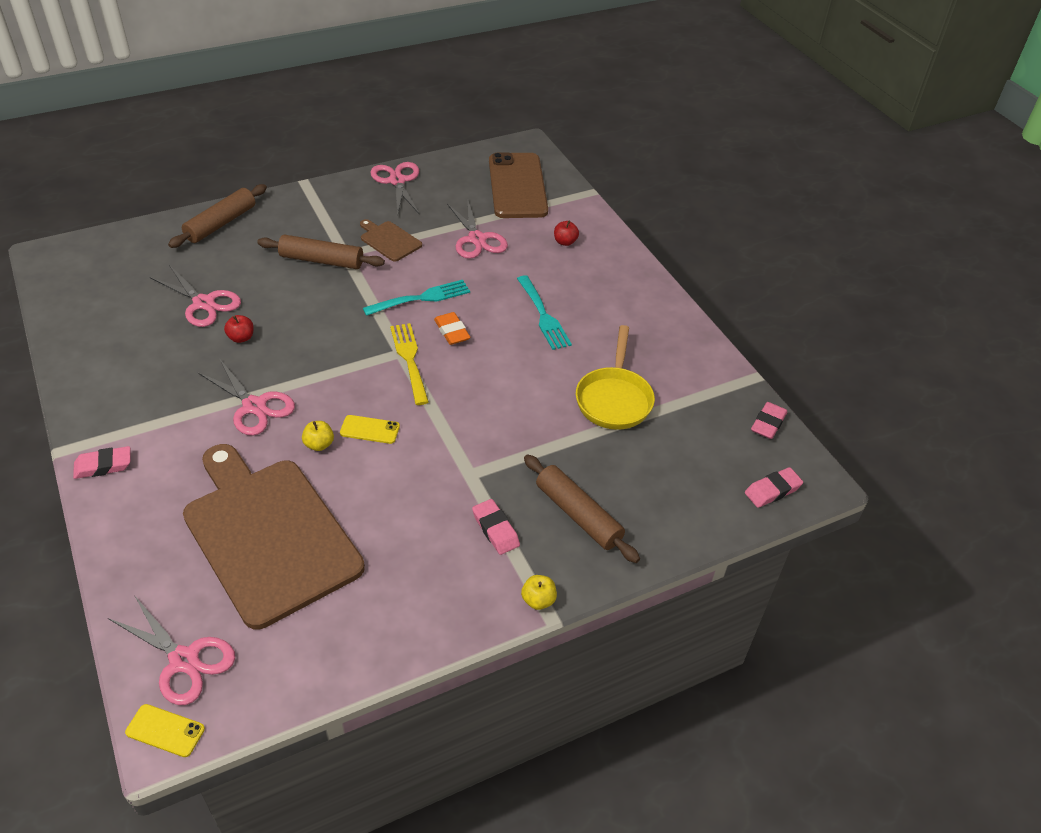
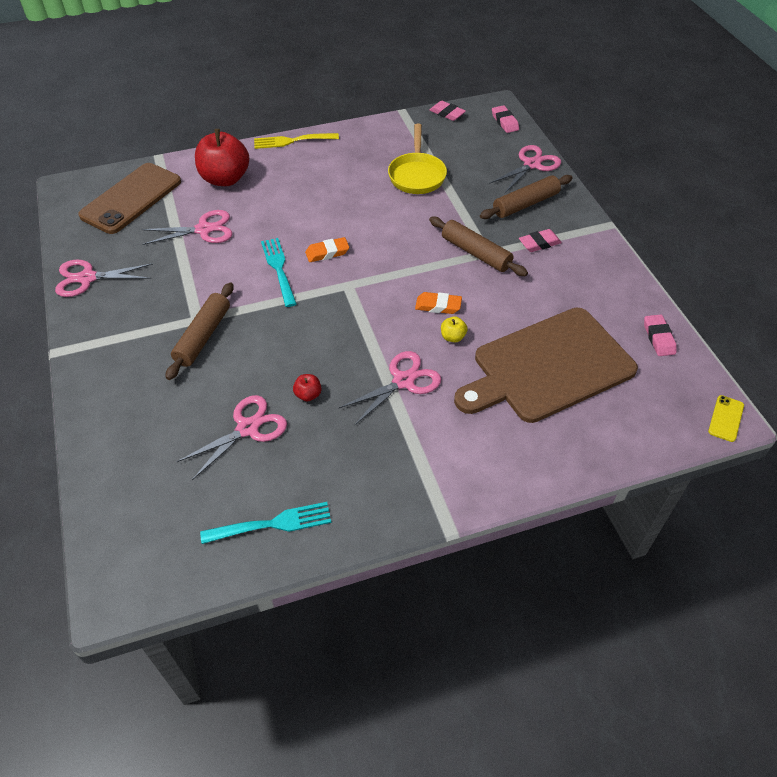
camera: 80 degrees left, 5 degrees up
pink eraser [73,446,130,479] -> pink eraser moved to [644,314,677,356]
pink scissors [108,595,235,705] -> pink scissors moved to [489,145,561,193]
brown rolling pin [168,184,267,248] -> brown rolling pin moved to [429,216,528,276]
yellow phone [340,415,400,444] -> orange eraser [415,292,462,314]
brown cutting board [360,219,422,262] -> none
yellow fork [390,323,429,405] -> yellow fork moved to [254,133,339,149]
brown phone [489,152,548,218] -> brown phone turned 60 degrees counterclockwise [78,163,181,234]
turquoise fork [517,275,572,350] -> turquoise fork moved to [200,502,331,544]
yellow apple [521,575,557,610] -> none
red apple [554,221,579,246] -> red apple [195,129,249,186], size x2.40
yellow pan [576,325,655,430] -> yellow pan turned 75 degrees clockwise [388,124,447,194]

